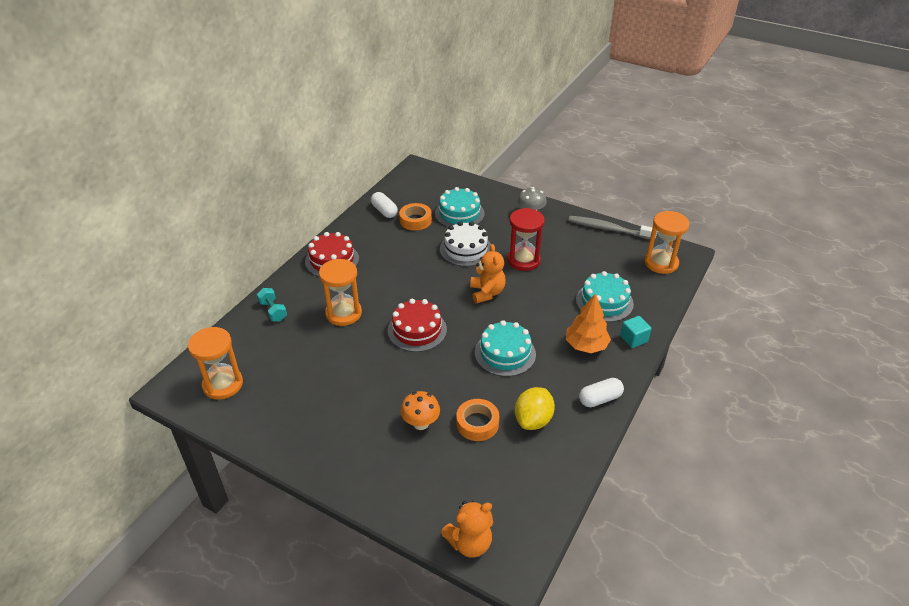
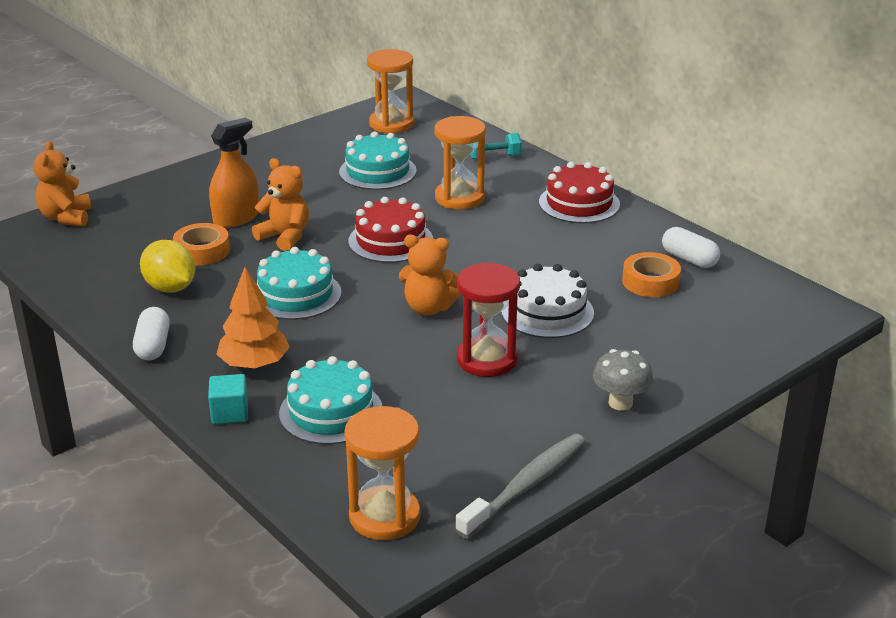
camera: 110 degrees right, 10 degrees down
white capsule [371,192,398,218] -> white capsule turned 60 degrees clockwise [662,227,720,268]
orange mushroom [401,391,440,430] -> orange spray bottle [209,118,259,228]
turquoise cake [435,187,485,227] -> turquoise cake moved to [339,132,417,190]
none -> orange teddy bear [252,158,309,251]

